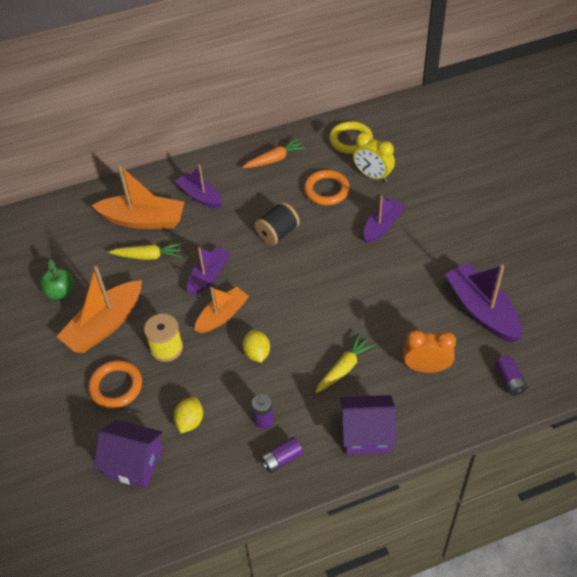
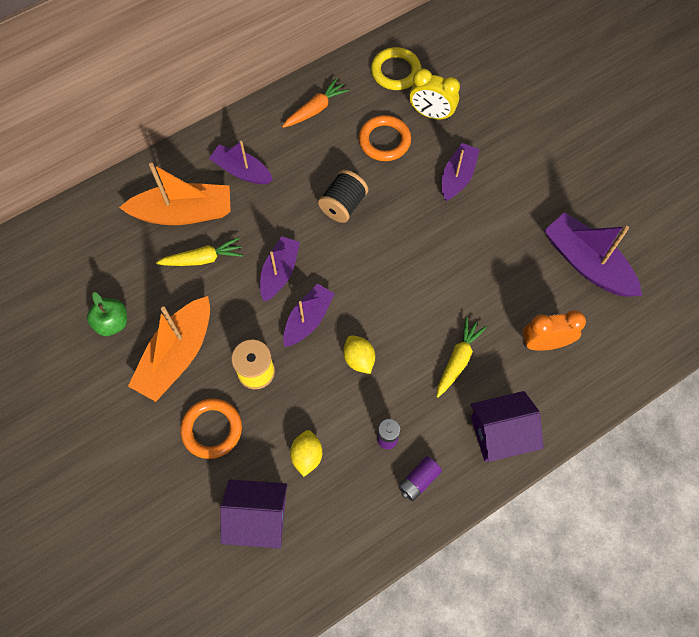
camera: 15 degrees left, 15 degrees up
orange boat [194,287,249,333] -> purple boat [283,284,335,347]
purple battery [495,355,528,396] -> none

